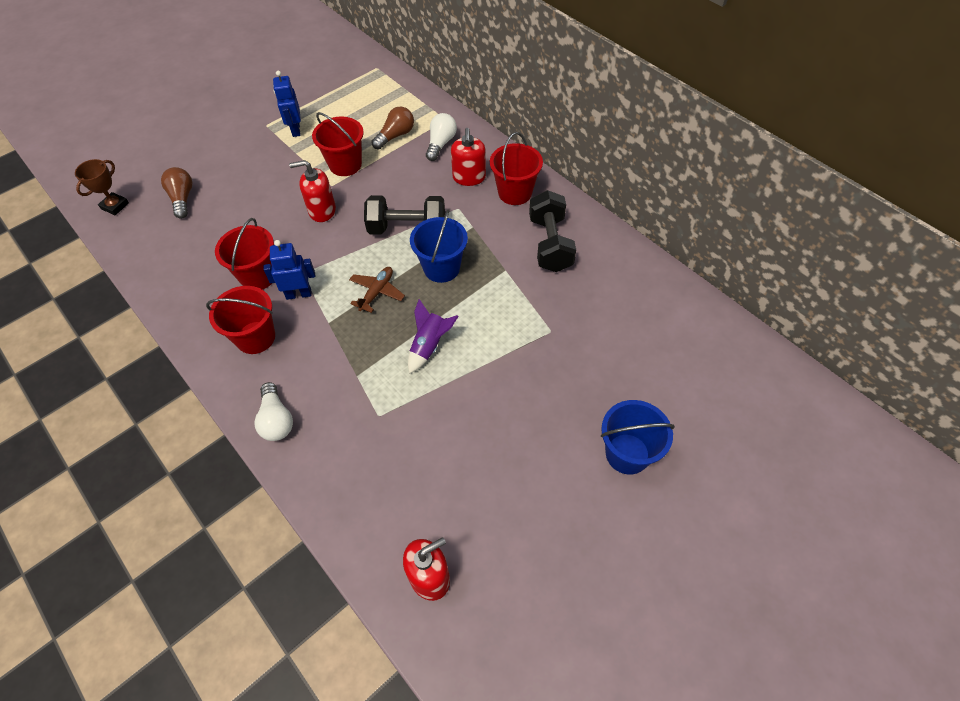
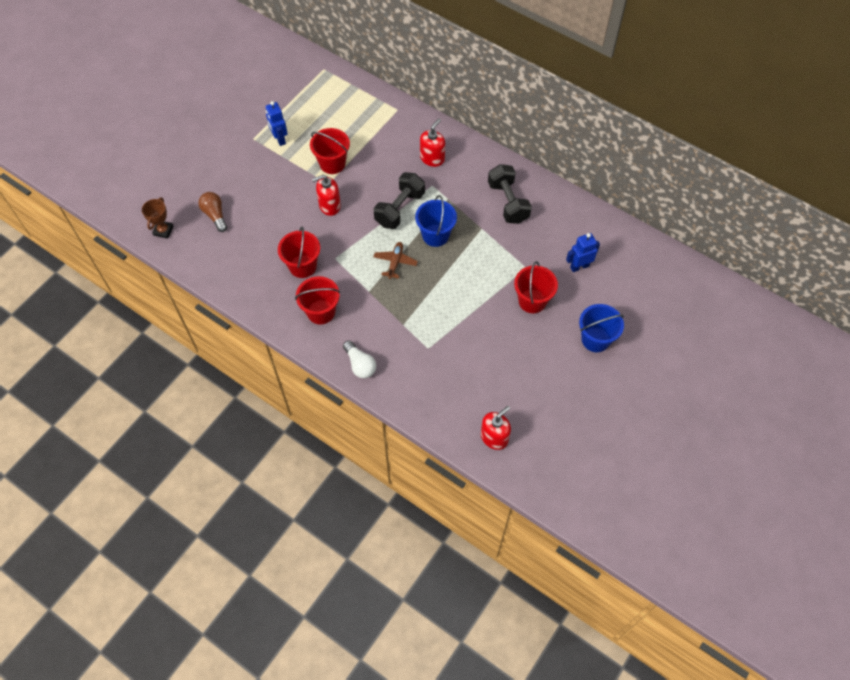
camera: 15 degrees left, 5 degrees up
blue robot [263,240,315,300] -> blue robot moved to [566,233,600,272]
black dumbbell [364,195,445,235] -> black dumbbell turned 45 degrees counterclockwise [374,172,425,229]
brown light bulb [371,107,414,150] -> none
purple rocket [408,299,459,374] -> none
white light bulb [426,113,457,161] -> none
red soap dispenser [451,128,486,186] -> red soap dispenser turned 135 degrees counterclockwise [420,119,445,167]
red bucket [490,132,543,205] -> red bucket moved to [514,261,558,313]

